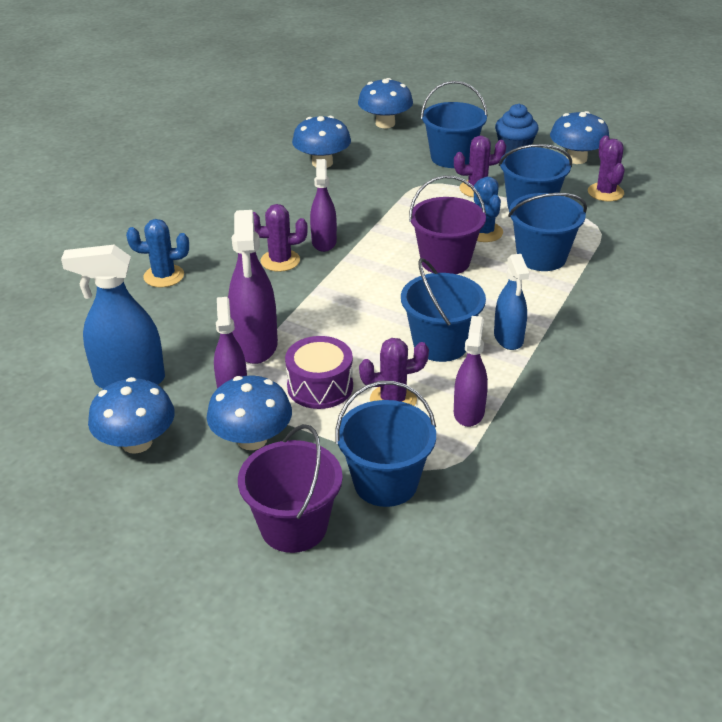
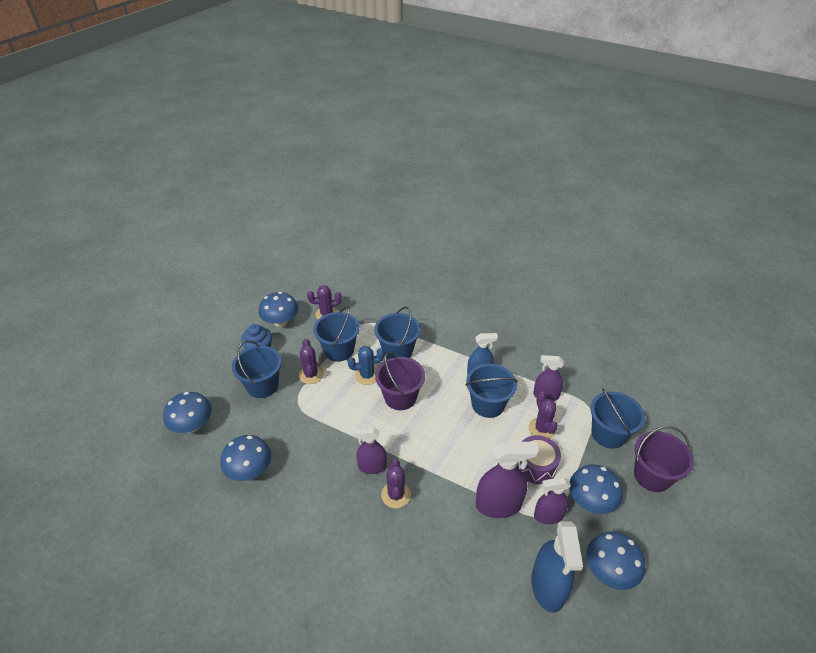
camera: 90 degrees left, 5 degrees up
blue cactus [126,219,189,287] -> none

